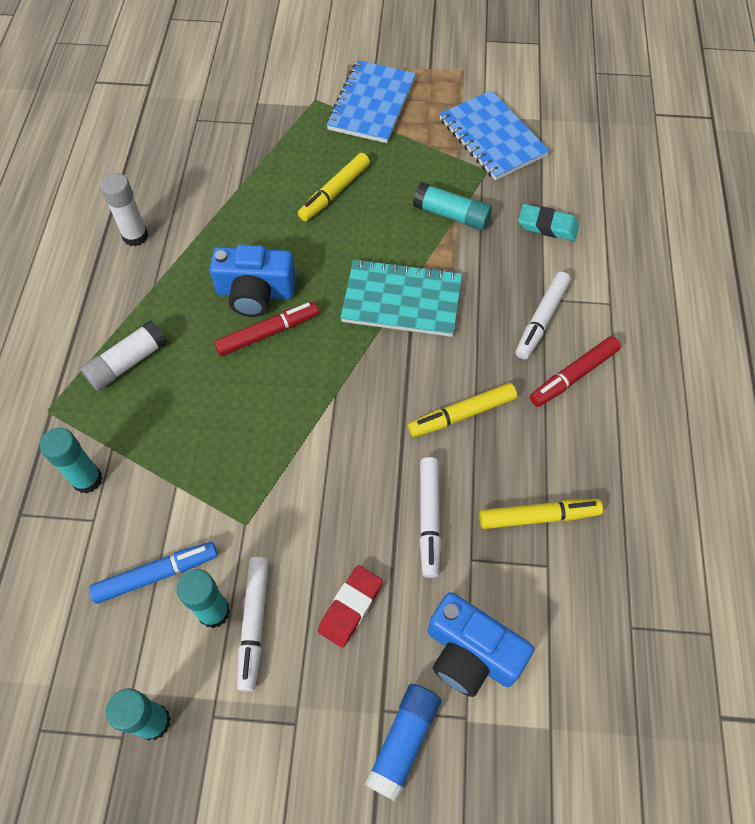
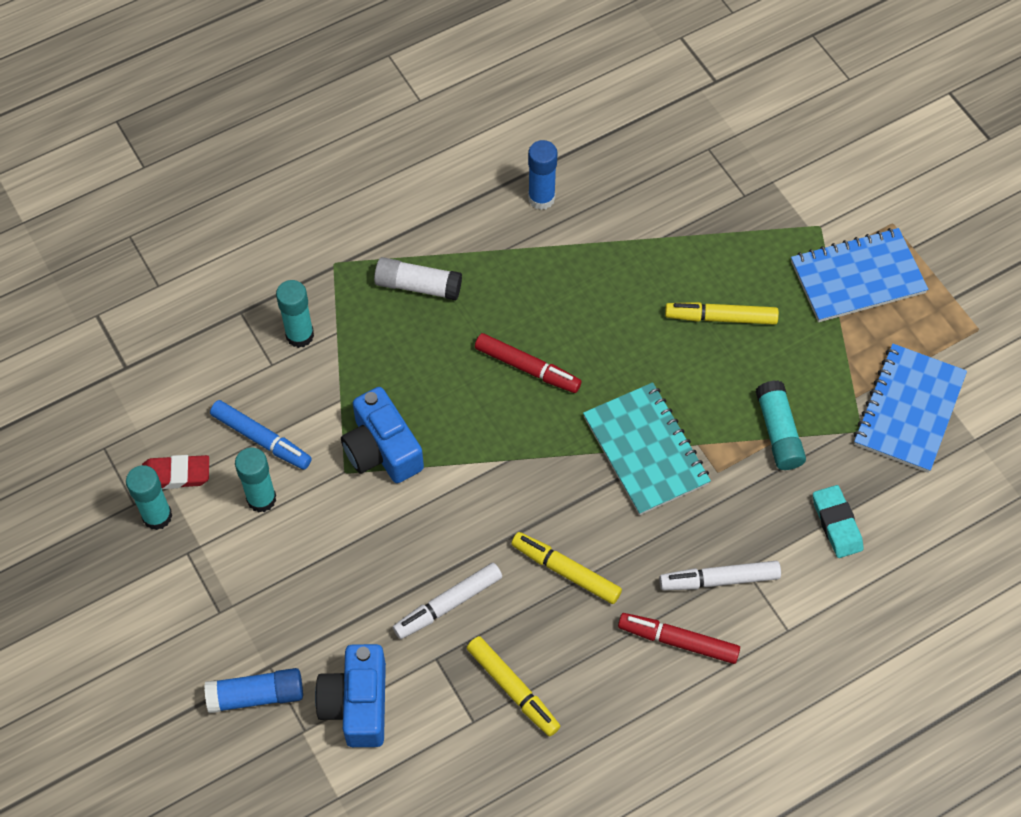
camera: 55 degrees right, 0 degrees up
white glue stick [100,173,149,246] -> blue glue stick [528,140,558,210]
blue camera [210,245,296,317] -> blue camera moved to [341,387,424,483]
white marker [237,557,269,692] -> none
red eraser [318,565,383,648] -> red eraser moved to [142,455,209,489]

